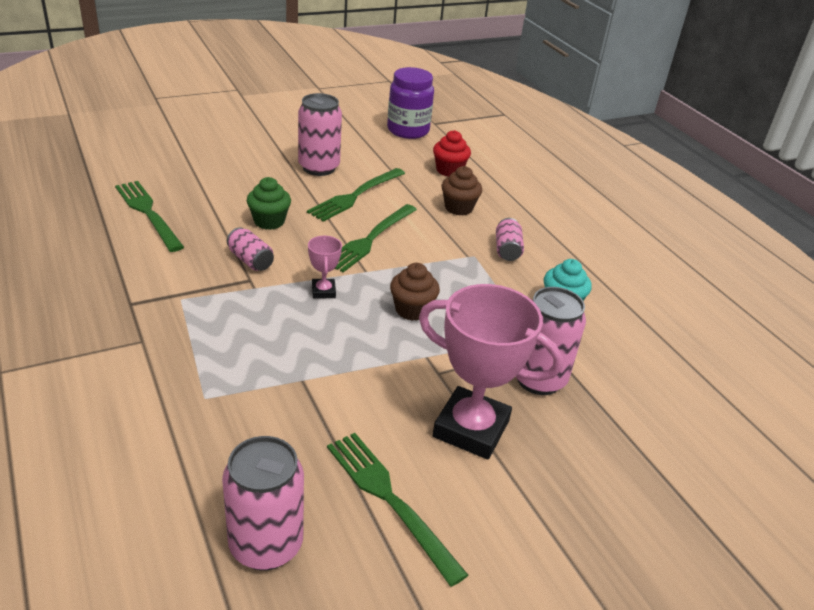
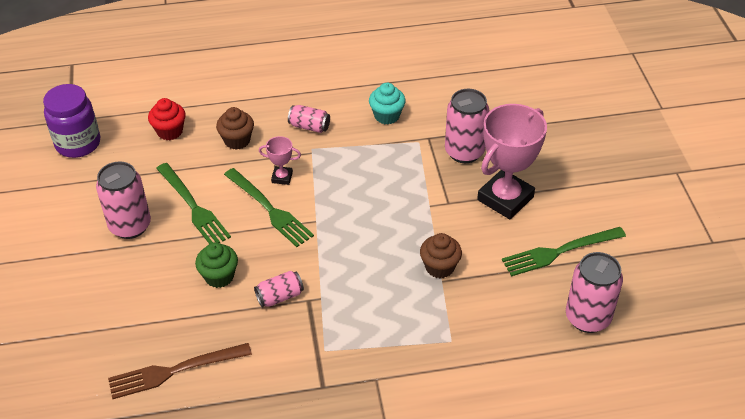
camera: 70 degrees left, 10 degrees up
green fork [115,181,184,252] -> brown fork [108,343,252,399]
pink trophy [308,236,342,299] -> pink trophy moved to [259,136,301,185]
brown cupcake [390,263,440,321] -> brown cupcake moved to [420,233,462,278]

